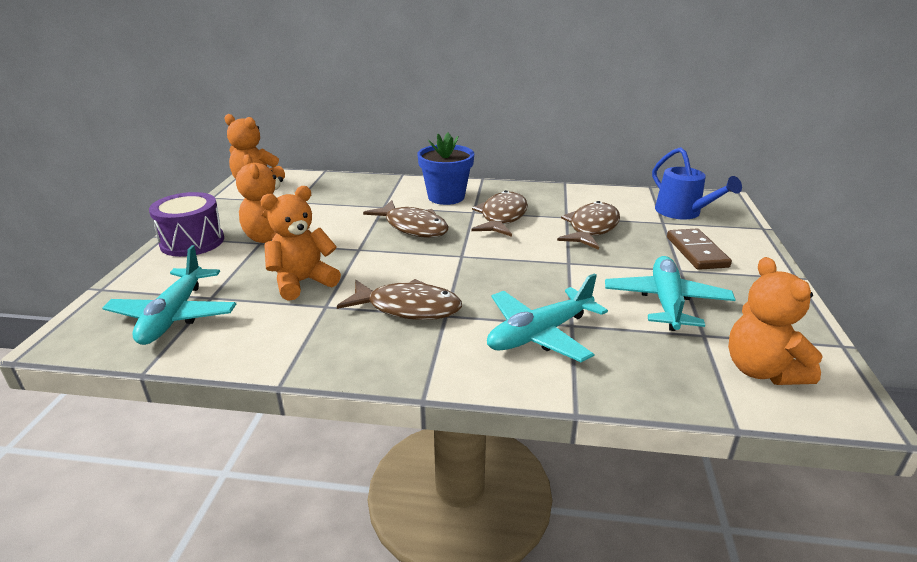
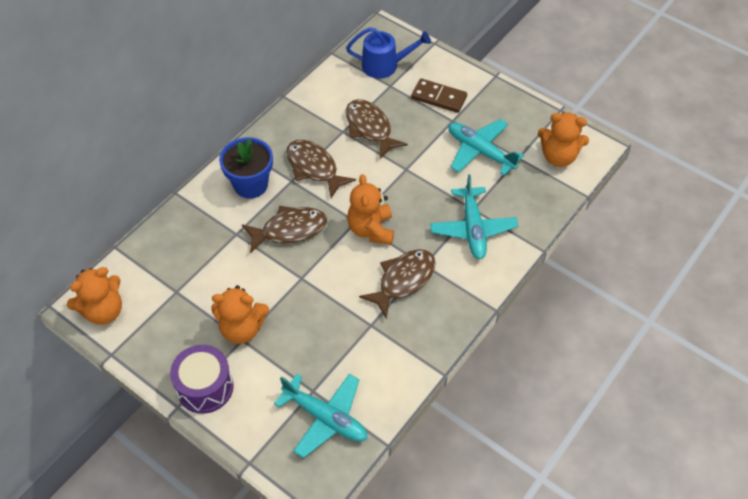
camera: 60 degrees left, 25 degrees up
orange teddy bear [260,186,341,301] -> orange teddy bear moved to [347,174,394,245]

